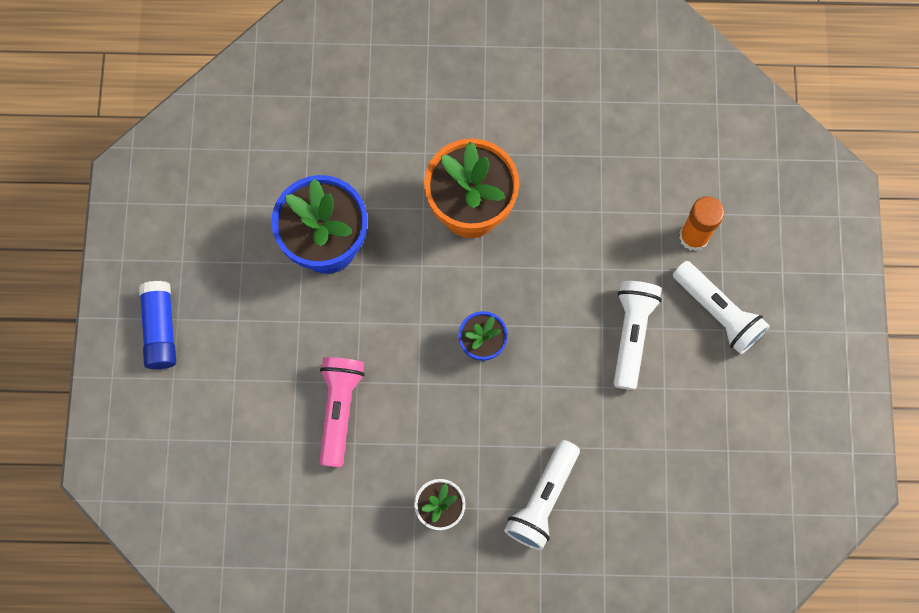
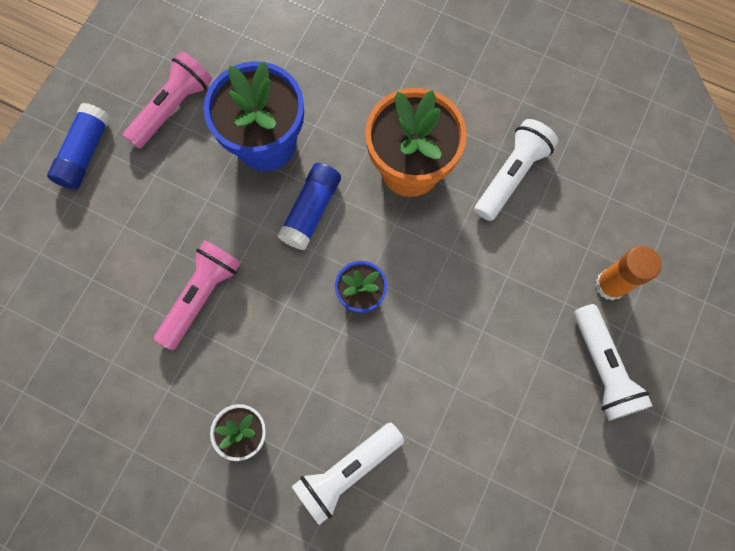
camera: 25 degrees right, 0 degrees up
white flashlight [614,281,662,390] -> white flashlight moved to [474,119,558,221]
none -> pink flashlight [123,51,212,149]
none -> blue glue stick [277,163,341,250]

